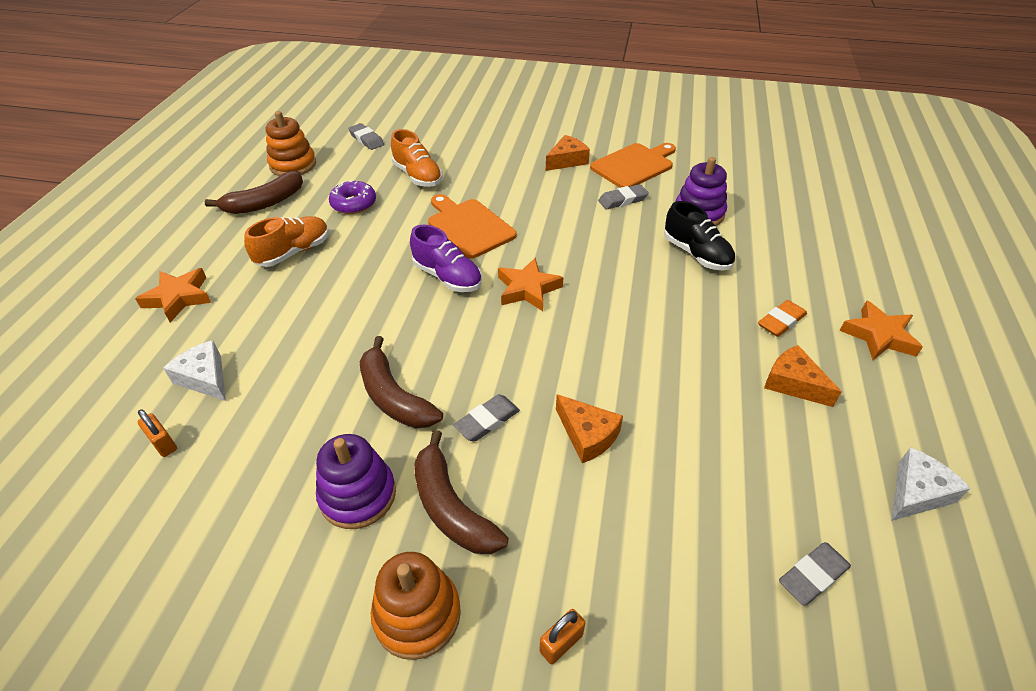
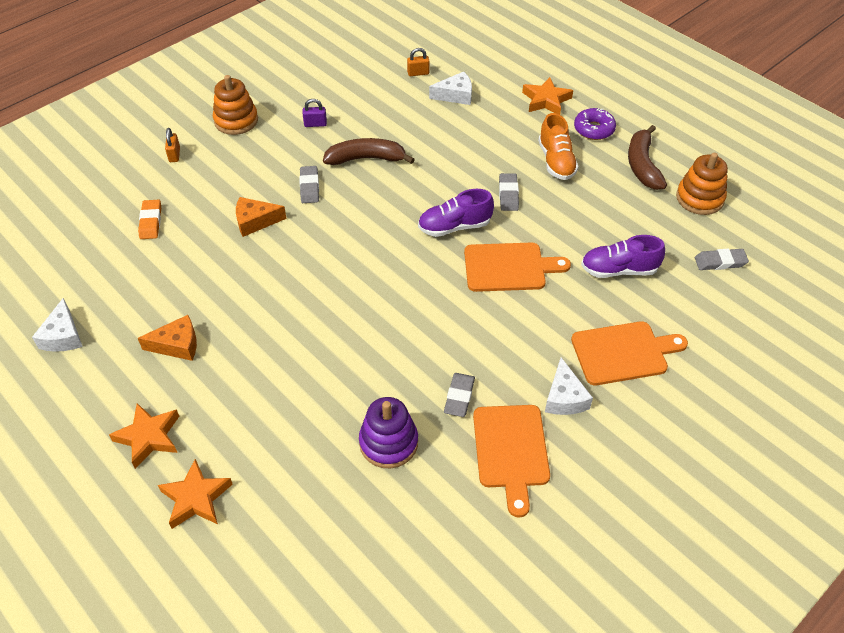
camera: 125 degrees right, 5 degrees up
purple stacking toy [316,434,396,529] -> purple padlock [302,99,327,127]
purple donut [329,181,376,214] -> purple donut moved to [574,108,616,140]
orange shoe [391,129,443,187] -> purple shoe [581,235,665,278]
brown banana [414,430,508,554] -> none
orange star [498,258,563,311] -> orange star moved to [158,459,233,529]
orange cheese [546,135,590,171] -> white cheese [545,357,593,415]
black shoe [664,201,735,271] -> none
orange eraser [758,300,807,337] -> orange eraser moved to [138,200,161,239]
grey eraser [779,542,851,606] -> grey eraser moved to [499,173,519,211]
none -> orange cutting board [571,321,688,385]

